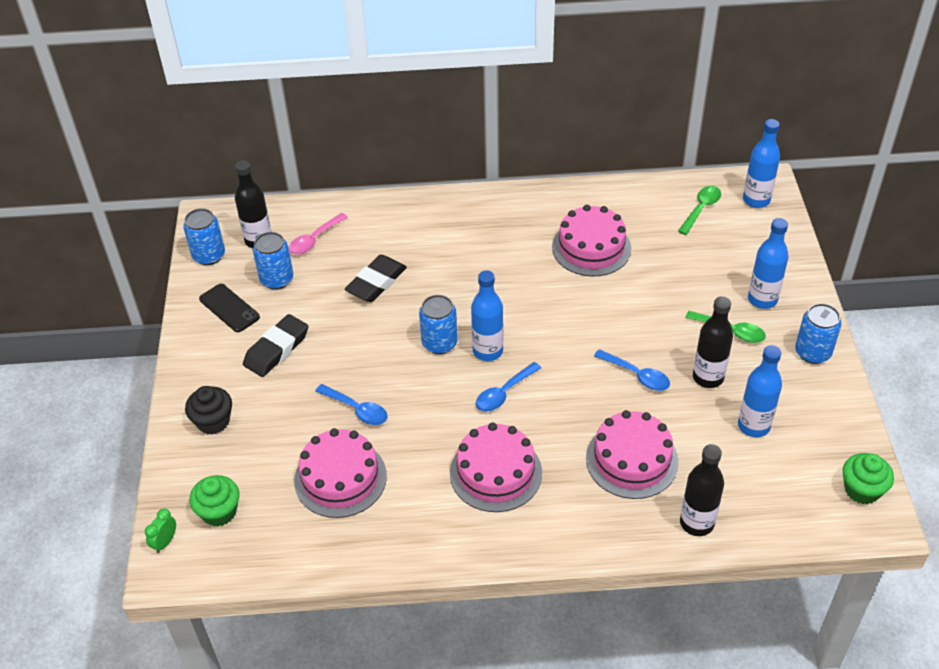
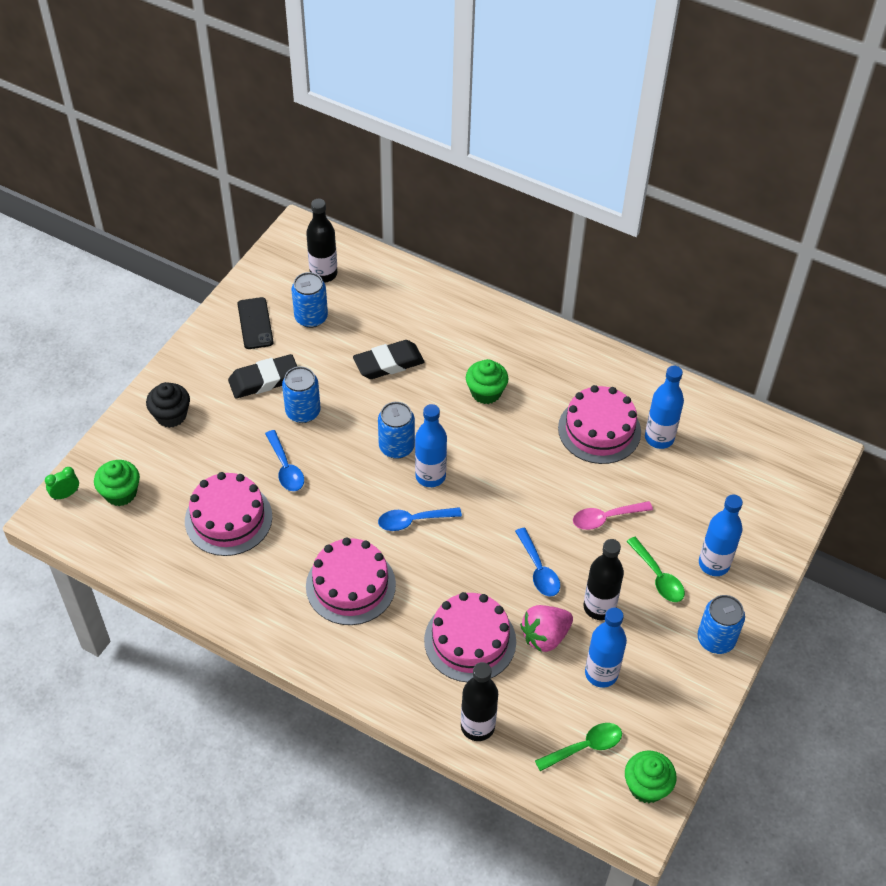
camera: 30 degrees right, 5 degrees up
blue can [183,208,225,265] -> blue can moved to [282,366,321,423]
pink spoon [289,213,348,255] -> pink spoon moved to [573,501,653,530]
green spoon [678,186,721,235] -> green spoon moved to [535,723,622,771]
blue bottle [743,119,780,208] -> blue bottle moved to [645,366,684,449]
none -> green cupcake [466,359,509,404]
none -> pink strawberry [520,605,573,652]

